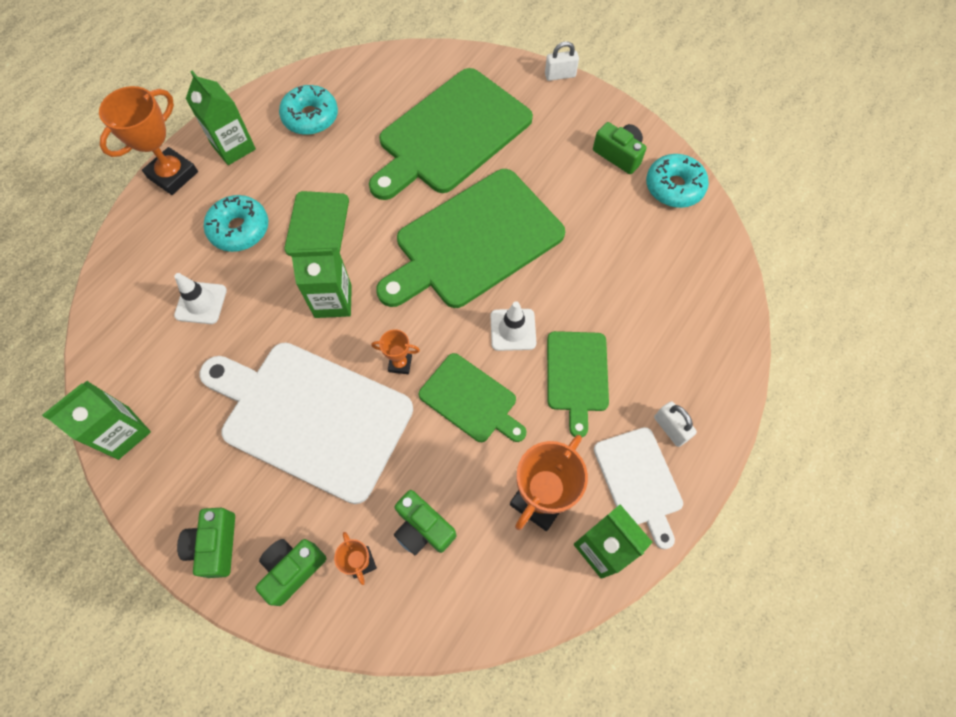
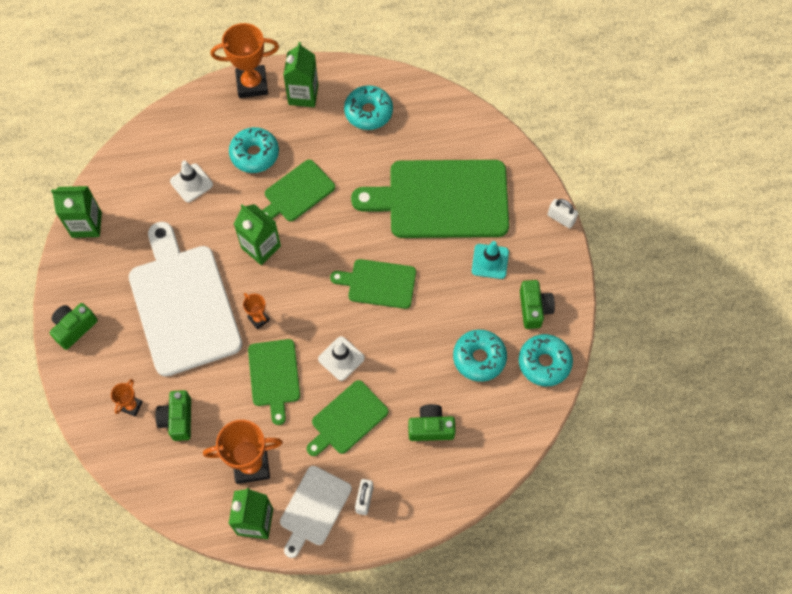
camera: 45 degrees right, 0 degrees up
green camera [255,539,327,606] -> green camera moved to [408,404,456,441]
green cutting board [376,169,565,308] -> green cutting board [330,259,416,309], size x0.52
none -> turquoise donut [453,330,507,382]
none -> turquoise traffic cone [472,241,509,279]

